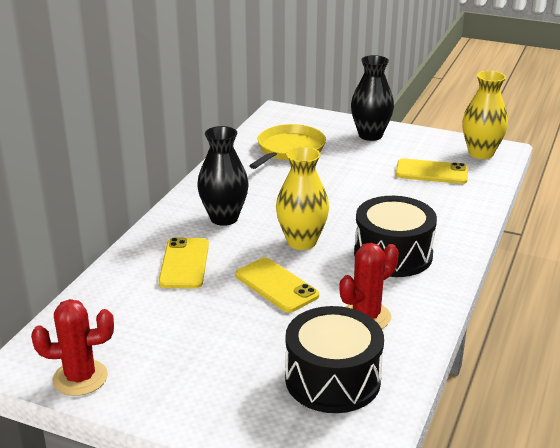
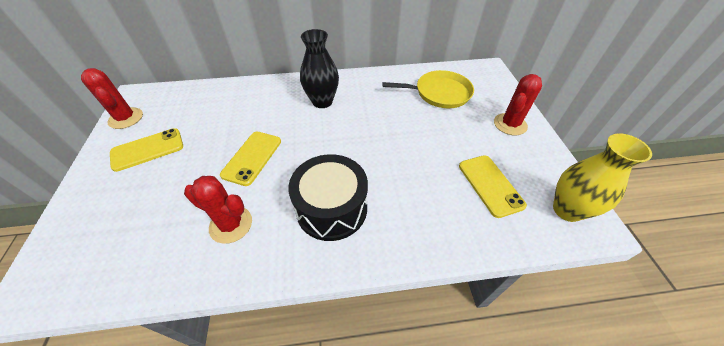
camera: 60 degrees right, 20 degrees up
yellow phone [158,237,209,288] -> yellow phone moved to [110,128,183,172]
yellow vase [276,147,329,250] -> none
black drum [285,306,384,413] -> none
black vase [351,55,394,141] -> red cactus [494,74,542,135]

